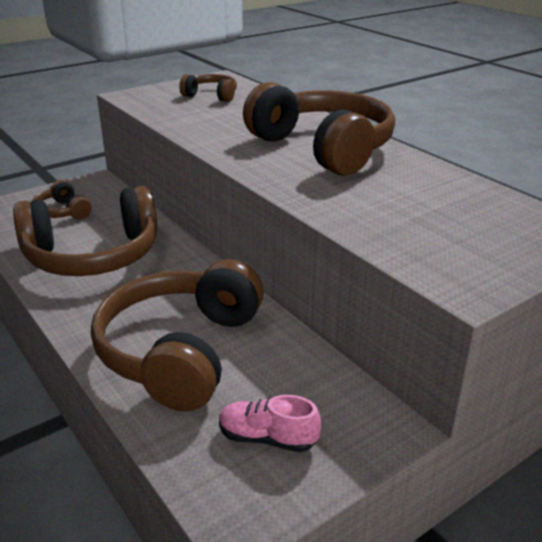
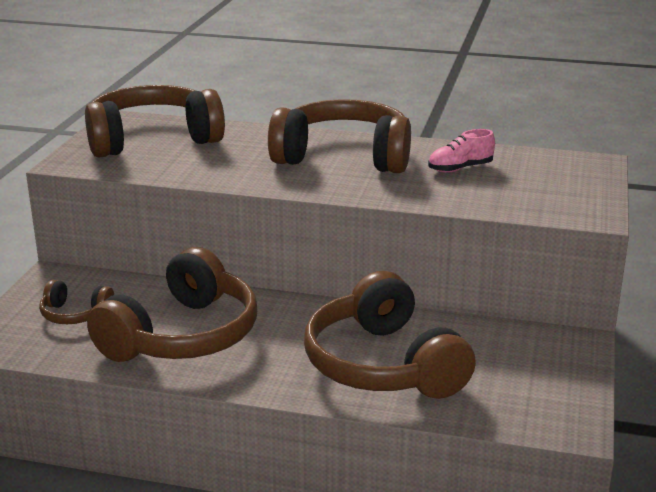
camera: 40 degrees left, 5 degrees down
brown headphones [179,74,237,102] -> brown headphones [85,85,225,158], size x2.16
pink shoe [219,395,321,452] -> pink shoe moved to [428,129,495,173]

